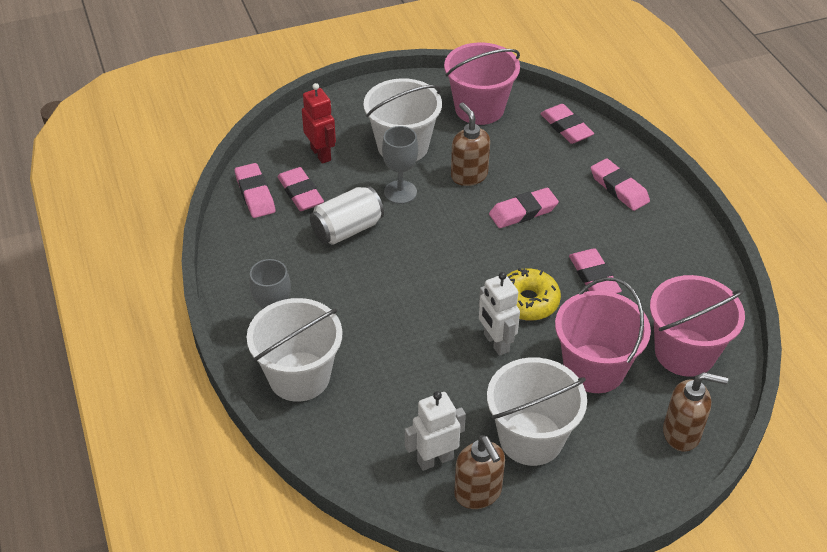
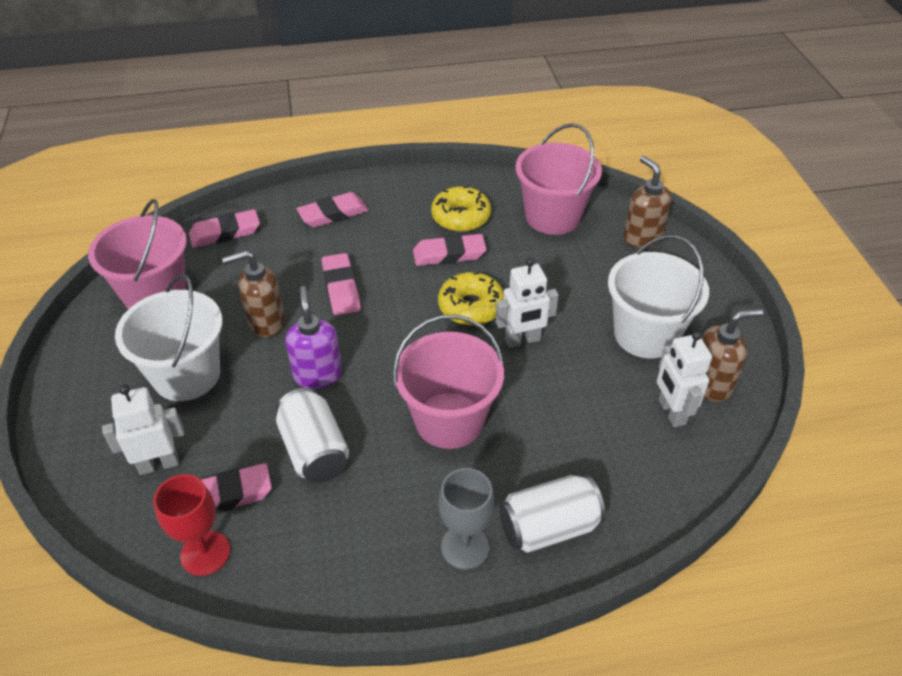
camera: 80 degrees left, 0 degrees up
pink eraser [235,163,275,218] -> red goblet [153,474,230,576]
white bucket [247,298,342,402] -> white can [499,475,606,553]
red robot [302,83,336,164] -> white robot [102,385,184,475]
grey goblet [382,126,418,204] -> none
pink bucket [555,277,651,393] -> pink bucket moved to [393,315,504,449]
brown soap dispenser [663,372,728,451] -> brown soap dispenser turned 45 degrees counterclockwise [624,156,672,248]
none -> purple soap dispenser [285,286,342,389]
none -> yellow donut [431,186,491,232]

